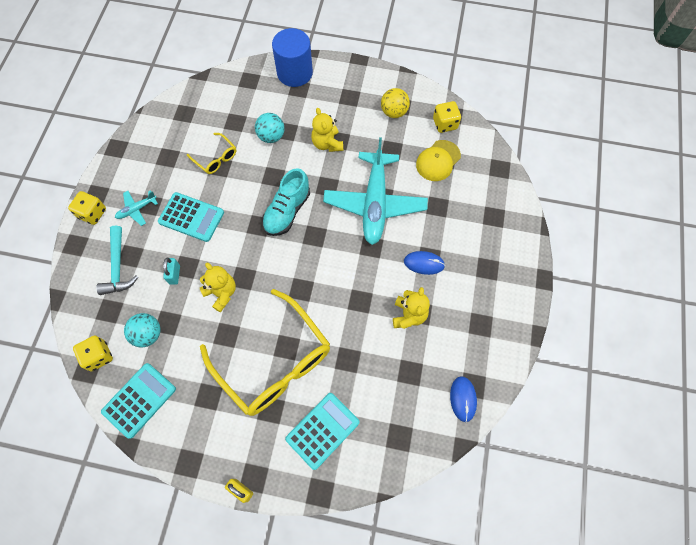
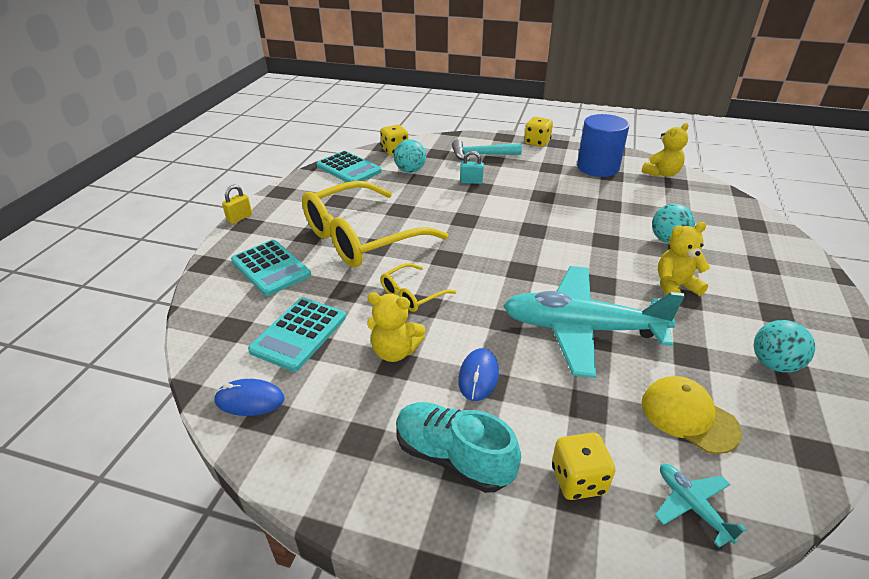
camera: 95 degrees right, 30 degrees down
turquoise plane [115,191,158,226] -> turquoise plane moved to [655,464,747,548]
turquoise calculator [158,192,224,242] -> turquoise calculator moved to [248,297,346,372]
yellow glasses [187,133,236,174] -> yellow glasses moved to [381,263,456,312]
yellow teddy bear [200,263,236,312] -> yellow teddy bear moved to [642,123,688,177]
turquoise shoe [262,168,310,236] -> turquoise shoe moved to [396,402,521,493]
blue cylinder [272,28,313,87] -> blue cylinder moved to [577,114,629,177]
yellow ball [381,88,410,118] -> turquoise ball [754,320,815,372]
yellow dice [433,101,461,133] -> yellow dice moved to [552,432,615,500]

